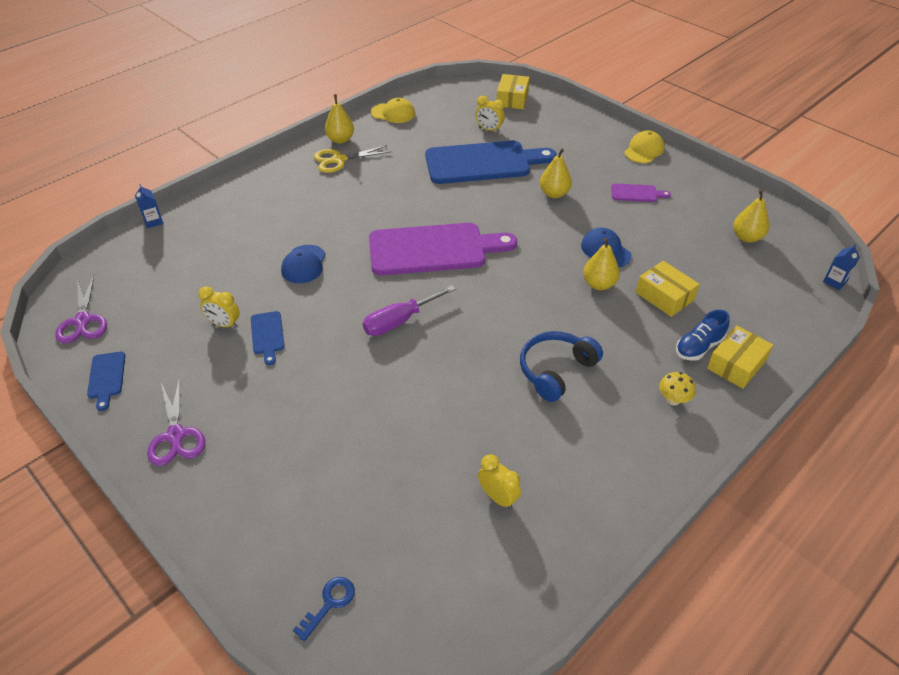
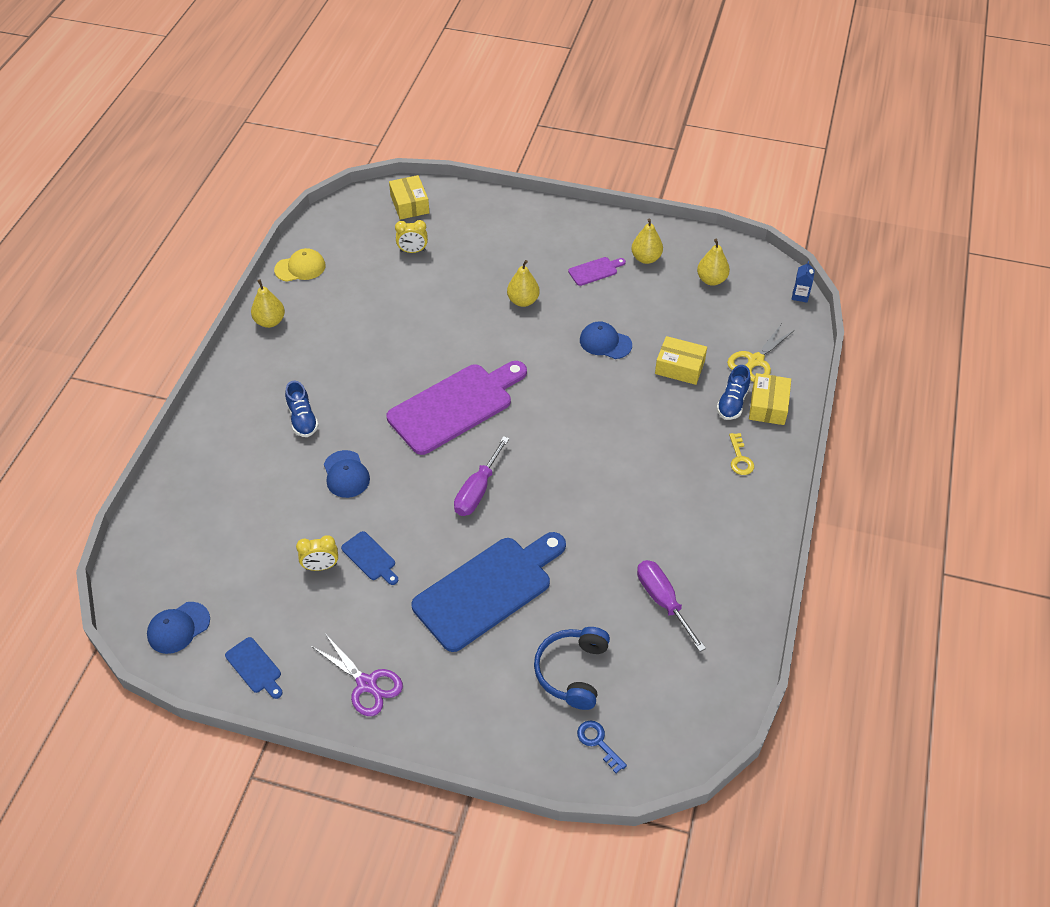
camera: 30 degrees left, 5 degrees up
purple scissors [55,275,107,344] -> blue cap [147,602,210,654]
blue carton [135,184,163,229] -> none
blue key [293,577,355,641] -> blue key turned 45 degrees counterclockwise [577,720,627,773]
yellow scissors [314,145,391,173] -> yellow scissors moved to [727,325,795,382]
blue cutting board [425,141,557,184] -> blue cutting board moved to [411,532,566,652]
yellow clock [478,454,521,509] -> purple screwdriver [637,560,706,652]
blue headphones [520,331,603,402] -> blue headphones moved to [534,627,610,710]
yellow pear [583,238,620,290] -> yellow pear moved to [631,218,663,264]
yellow cap [624,130,664,163] -> none
yellow mushroom [659,372,696,406] -> yellow key [729,433,754,475]
none -> blue shoe [285,381,319,437]

